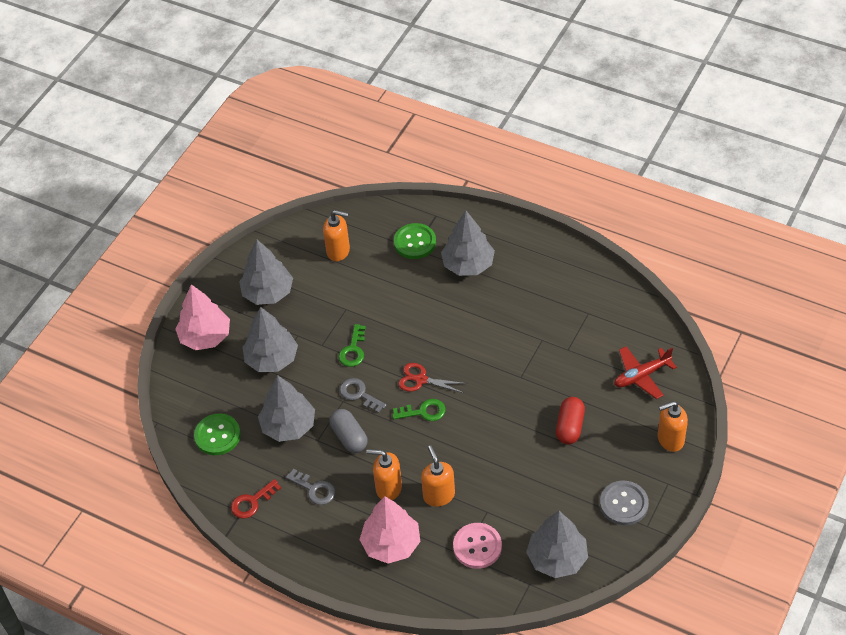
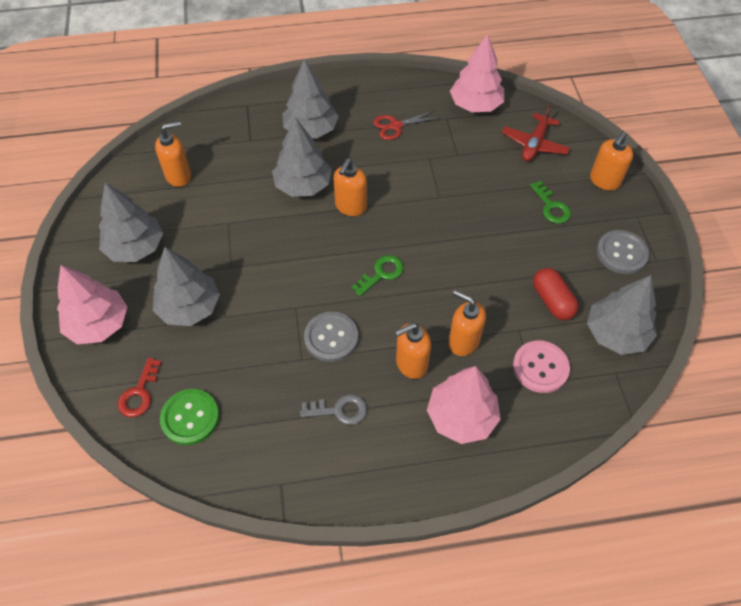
camera: 40 degrees left, 5 degrees up
red key [231,479,281,519] -> red key moved to [118,358,162,417]
grey tree [258,375,315,442] -> grey tree moved to [272,117,332,197]
grey capsule [329,409,368,453] -> grey button [304,312,358,362]
green key [338,324,366,367] -> green key moved to [530,181,571,224]
grey key [340,378,386,413] -> none
green button [394,223,436,259] -> none
red scissors [398,363,467,393] -> red scissors moved to [373,110,440,140]
red capsule [556,397,585,444] -> red capsule moved to [533,268,579,320]
none -> orange soap dispenser [333,159,367,216]
none -> pink tree [450,33,504,112]

